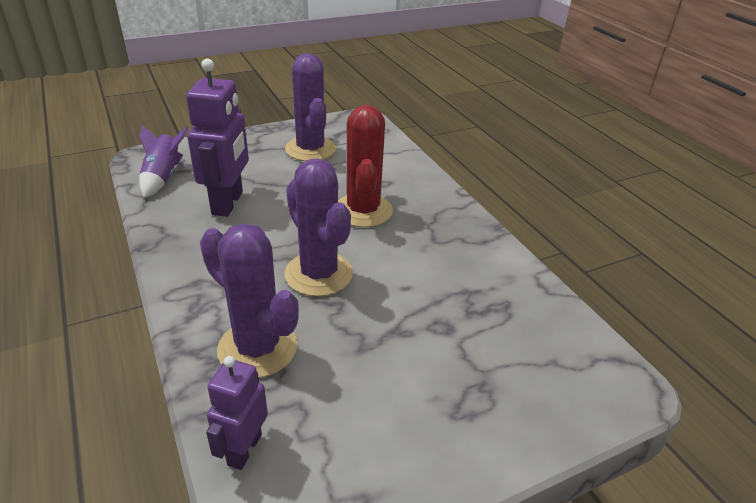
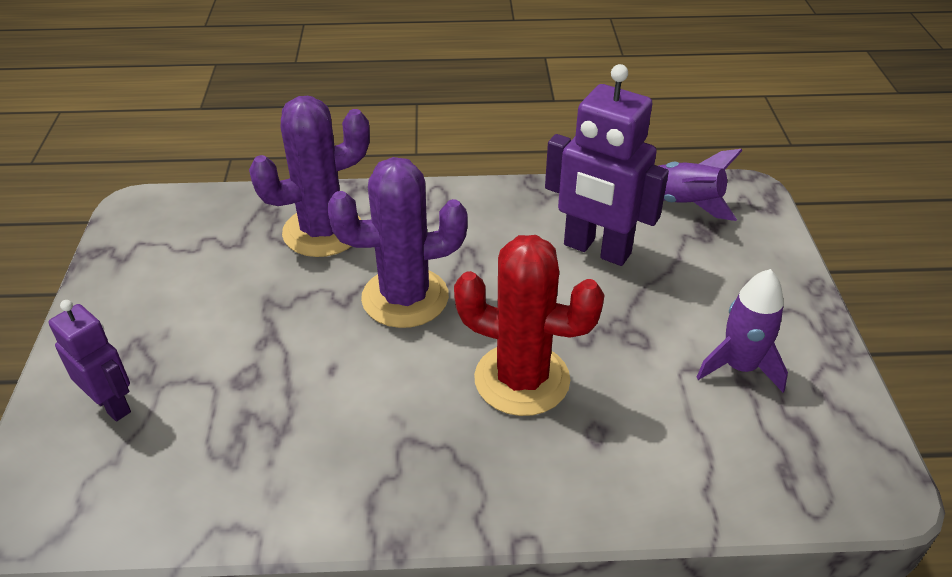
camera: 115 degrees right, 5 degrees up
purple robot [206,356,268,470] -> purple robot moved to [49,300,131,421]
purple cactus [285,53,336,161] -> purple rocket [697,269,788,392]

